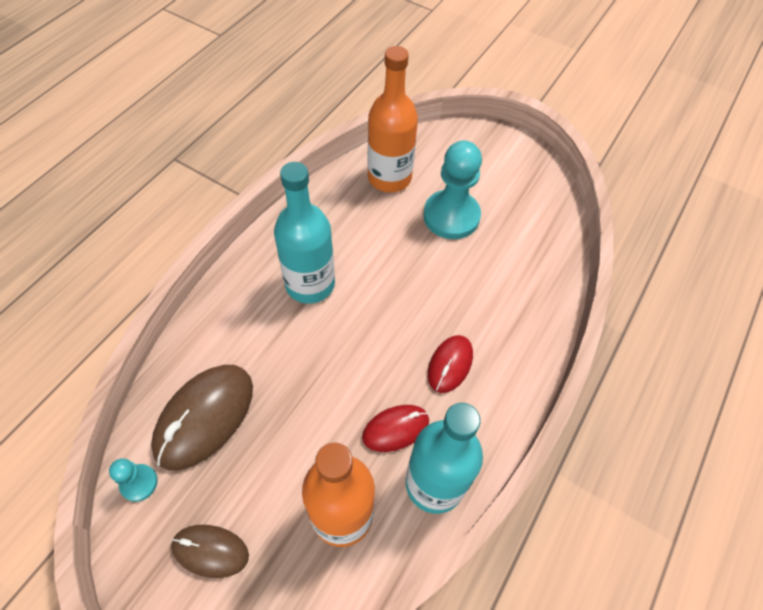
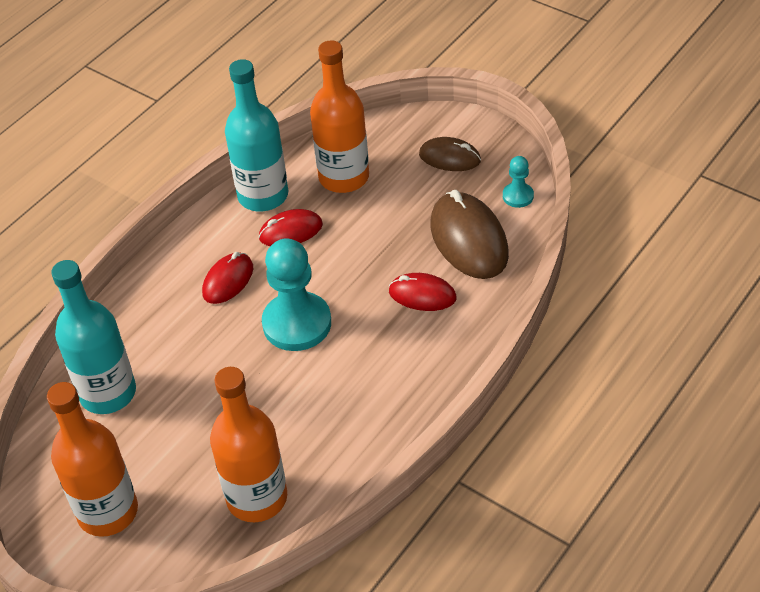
camera: 170 degrees left, 10 degrees down
brown mouse [151,365,253,470] -> brown mouse turned 60 degrees counterclockwise [430,190,509,279]
turquoise bottle [274,162,335,304] -> turquoise bottle moved to [51,260,136,414]
turquoise pawn [423,141,482,239] -> turquoise pawn moved to [262,238,331,351]
none -> orange bottle [47,382,138,537]
none -> red mouse [389,273,457,311]

